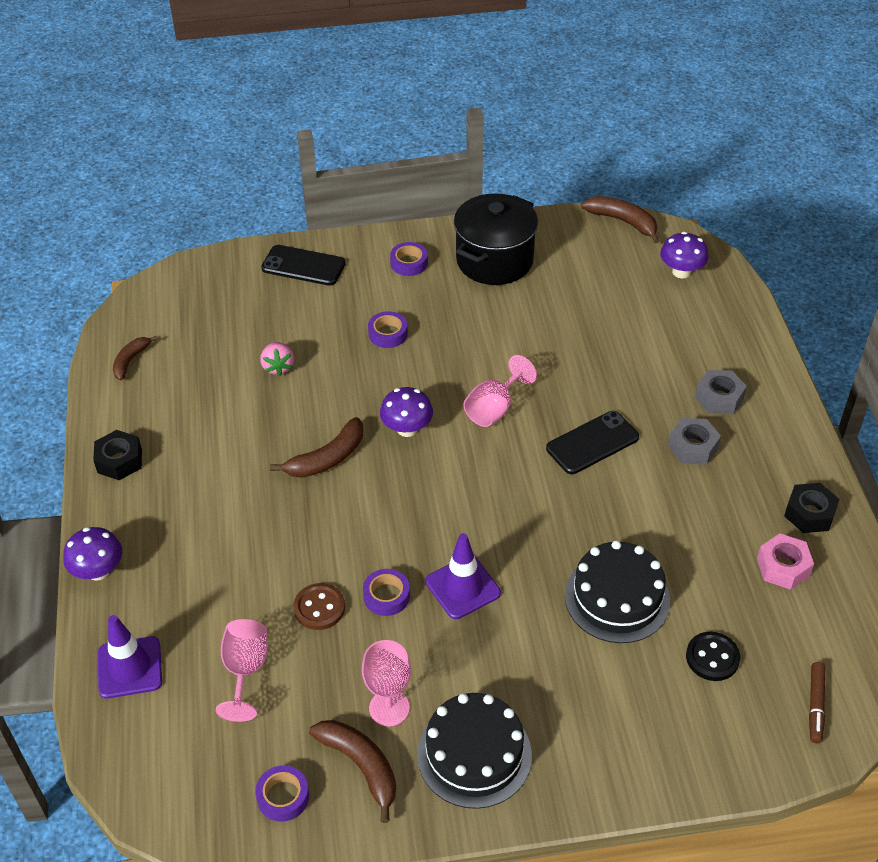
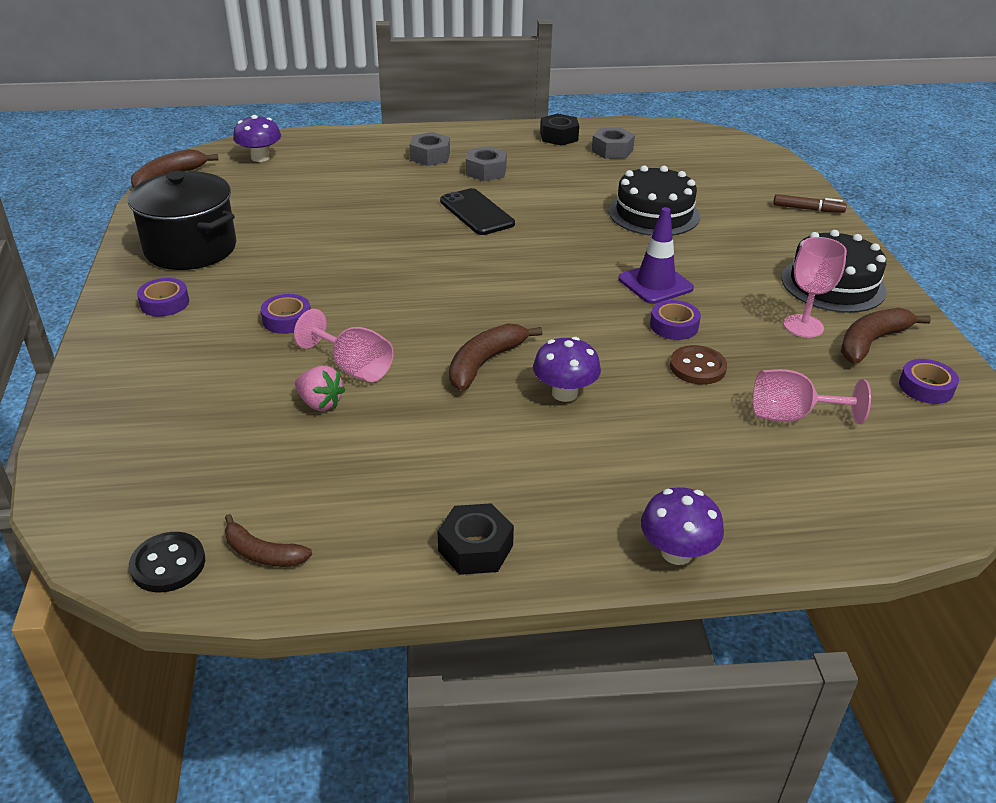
camera: 90 degrees left, 10 degrees down
purple traffic cone [98,615,162,699] -> none
pink strawberry [260,342,294,376] -> pink strawberry turned 45 degrees clockwise [295,366,345,411]
black phone [261,245,346,286] -> none
brown banana [270,417,363,478] -> brown banana turned 105 degrees counterclockwise [449,323,543,391]
purple mushroom [380,387,433,437] -> purple mushroom moved to [533,337,601,402]
pink goblet [464,355,537,427] -> pink goblet moved to [294,309,394,382]
black button [686,632,740,681] -> black button moved to [129,532,205,593]
pink nut [757,533,814,590] -> grey nut [592,128,635,159]
brown marker [809,662,825,743] -> brown marker moved to [773,194,847,213]

